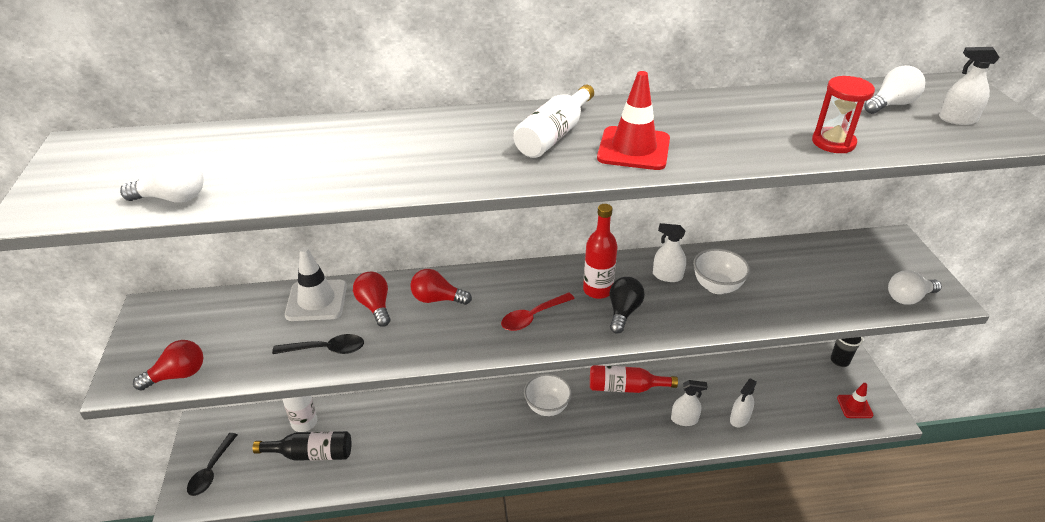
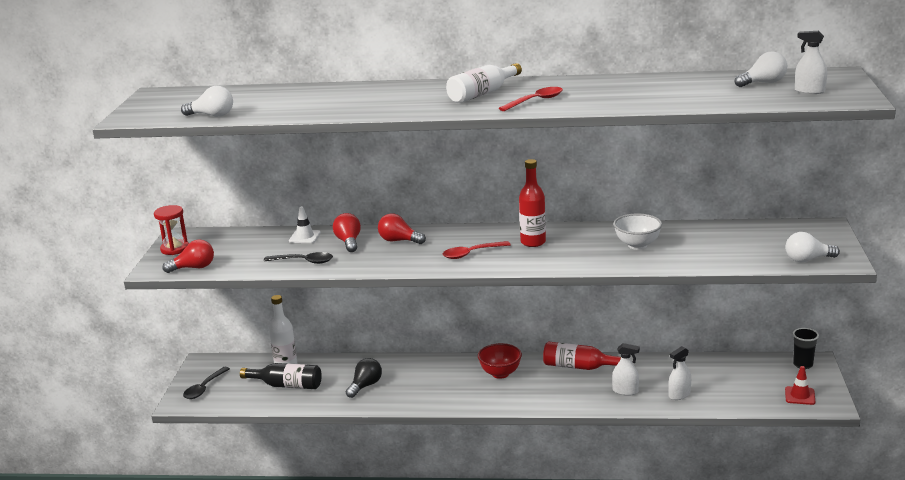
camera: 15 degrees right, 15 degrees down
white traffic cone [285,247,347,321] -> white traffic cone [289,206,321,243], size x0.61
white bowl [524,374,572,416] -> red bowl [478,343,522,379]
red traffic cone [597,71,670,170] -> red spoon [499,87,563,111]
black light bulb [610,277,645,334] -> black light bulb moved to [346,358,382,398]
white spray bottle [653,223,686,282] -> none
red hourglass [812,76,875,153] -> red hourglass moved to [154,205,189,255]

